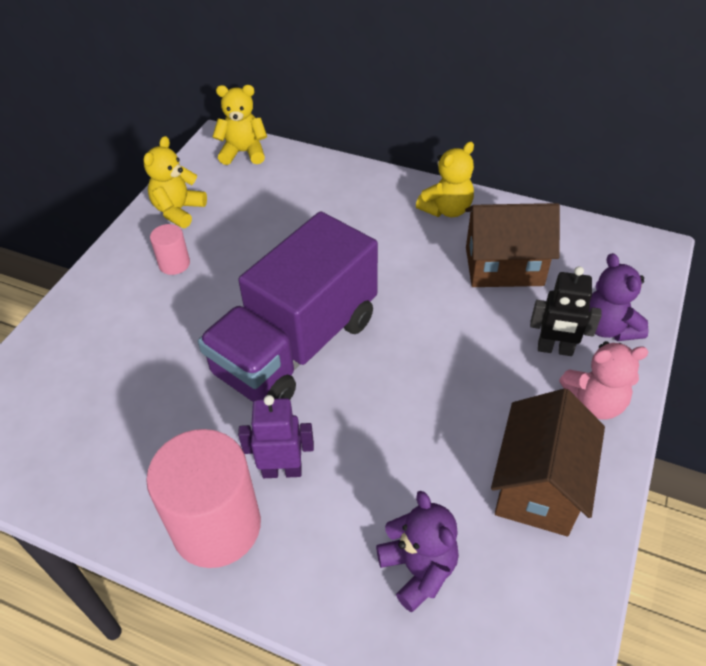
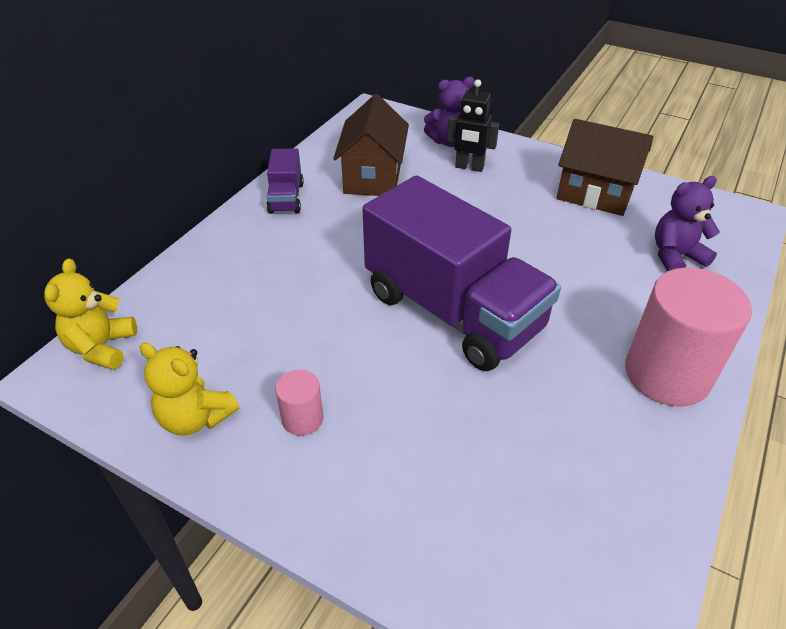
camera: 85 degrees left, 5 degrees down
purple robot [238,395,314,478] -> none
yellow teddy bear [416,142,474,217] -> purple truck [267,148,304,214]
black robot [530,266,602,356] -> black robot turned 90 degrees clockwise [447,79,499,172]
pink teddy bear [559,341,649,420] -> none

